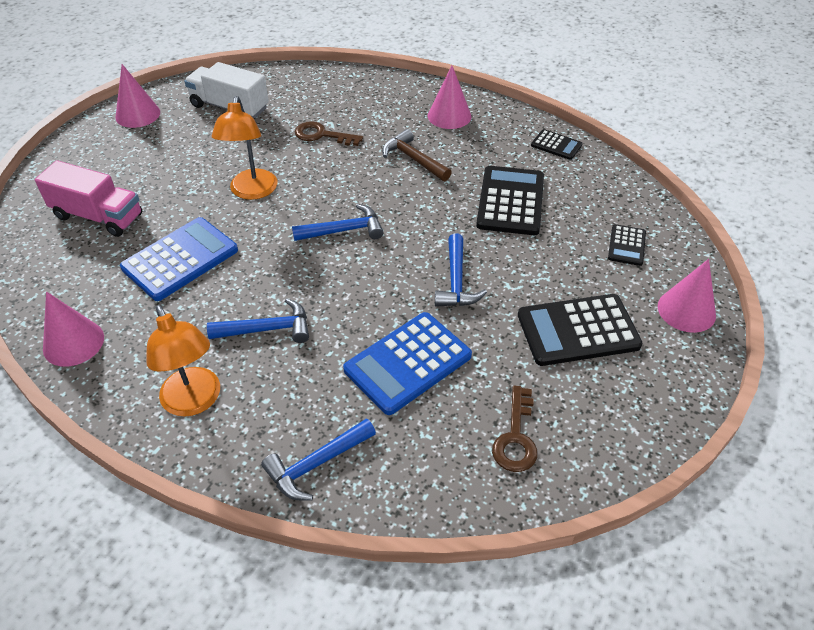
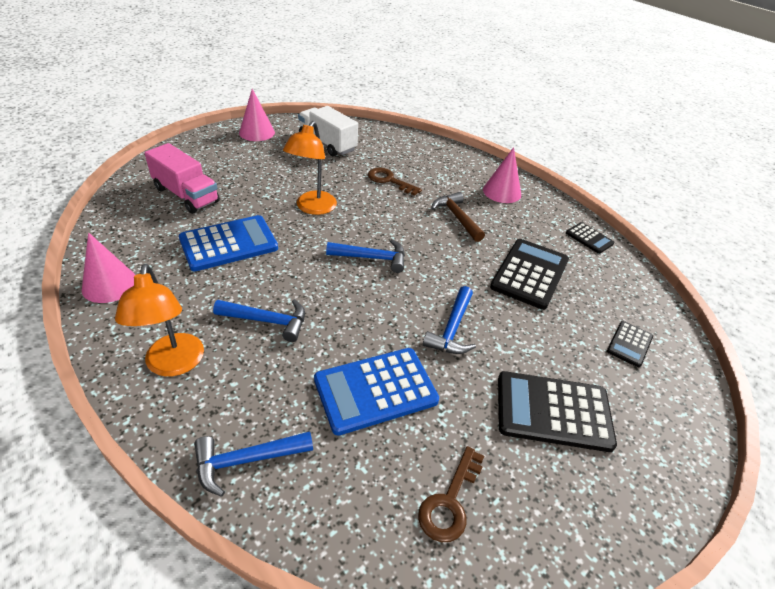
camera: 15 degrees right, 5 degrees down
pink cone [658,259,716,333] -> none

